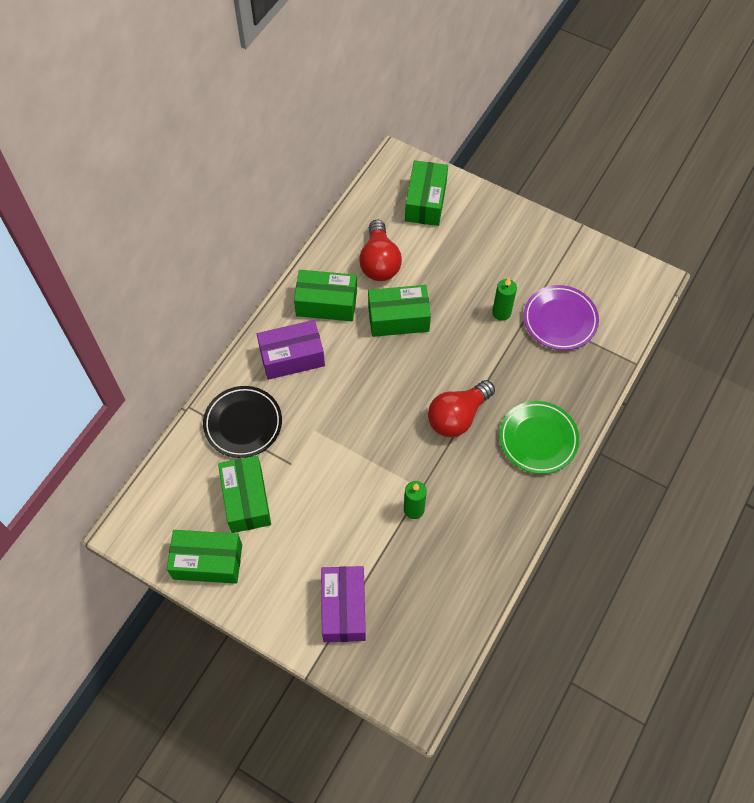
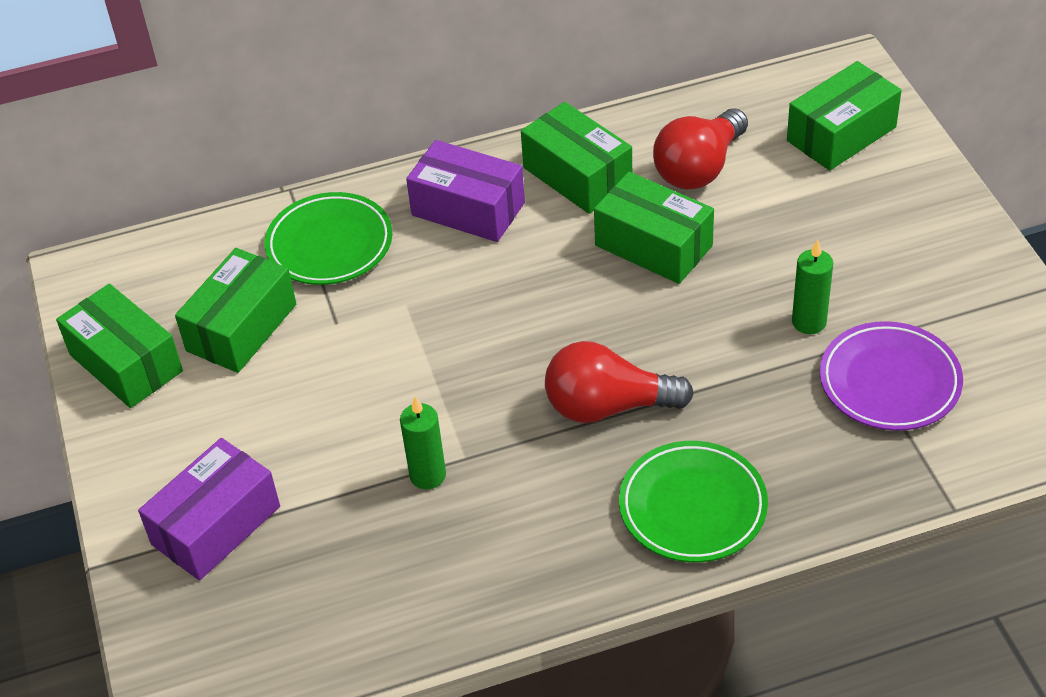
camera: 45 degrees right, 15 degrees down
black plate [203,386,282,458] -> green plate [265,192,393,285]

